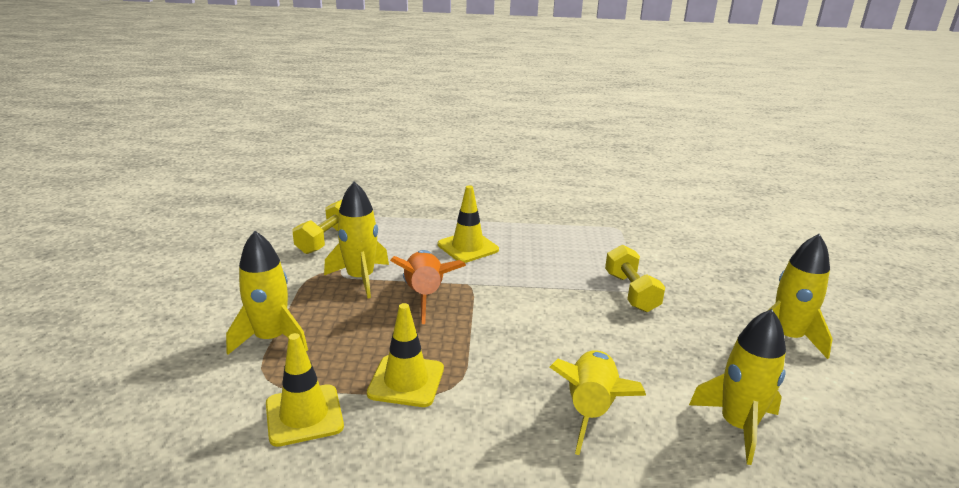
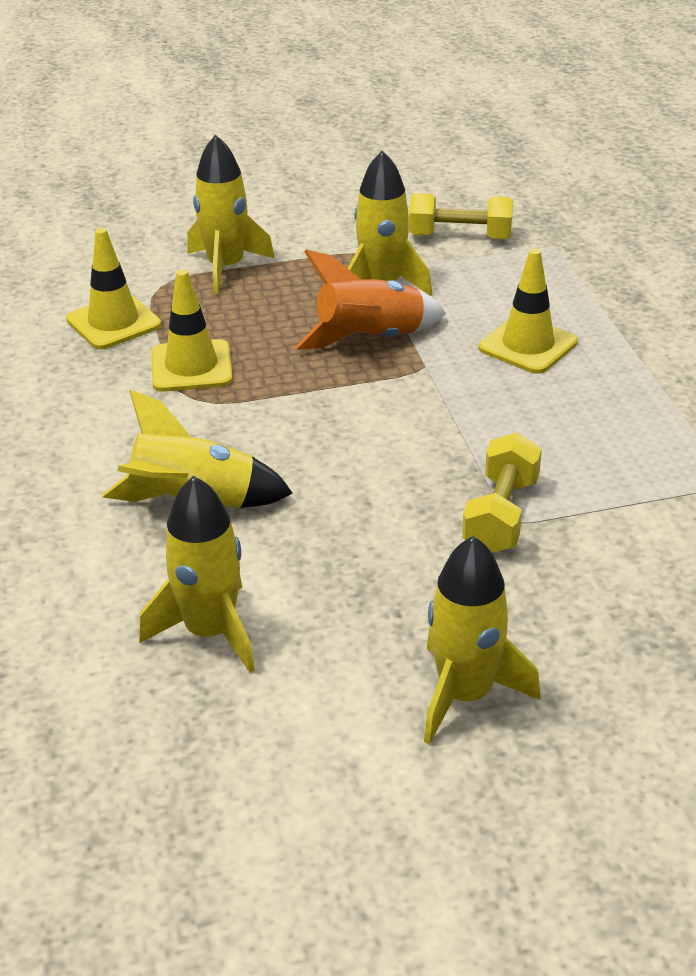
camera: 75 degrees right, 10 degrees up
yellow dumbbell [605,244,665,312] -> yellow dumbbell turned 45 degrees counterclockwise [462,432,542,553]

